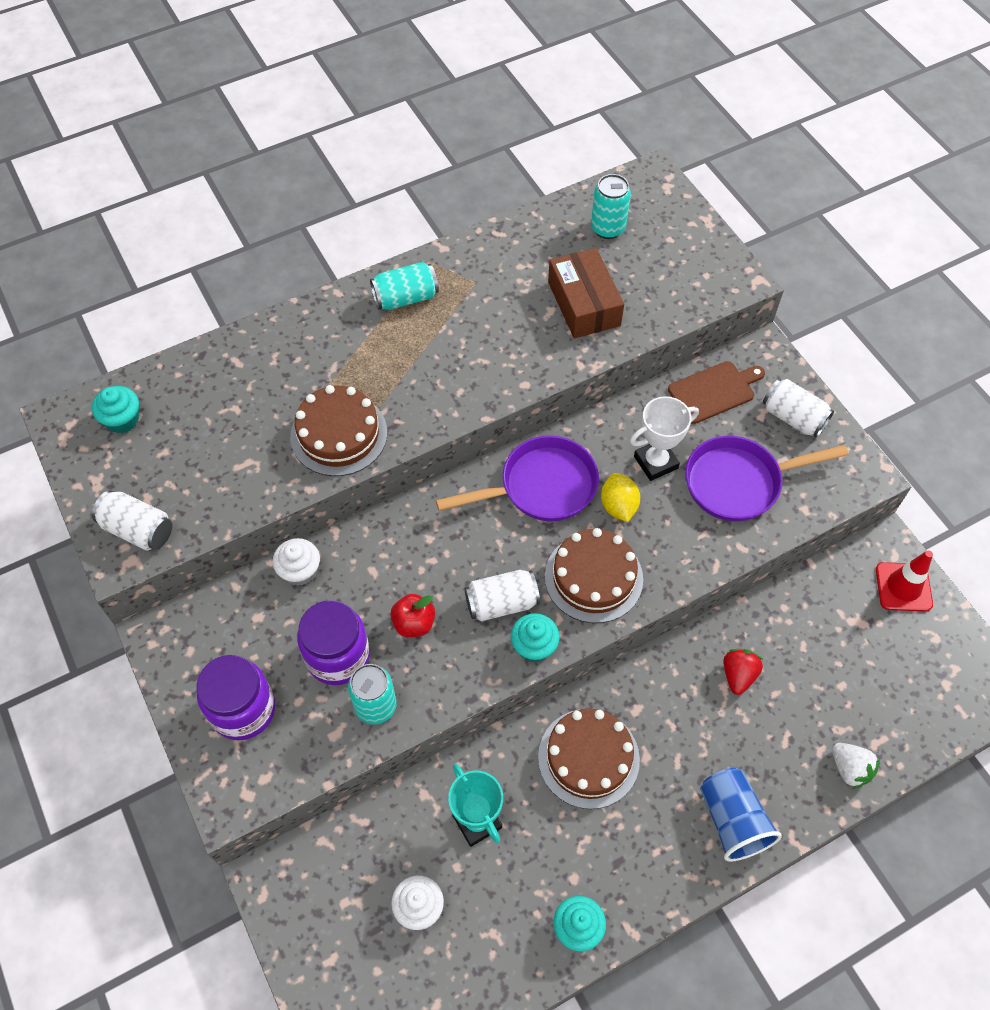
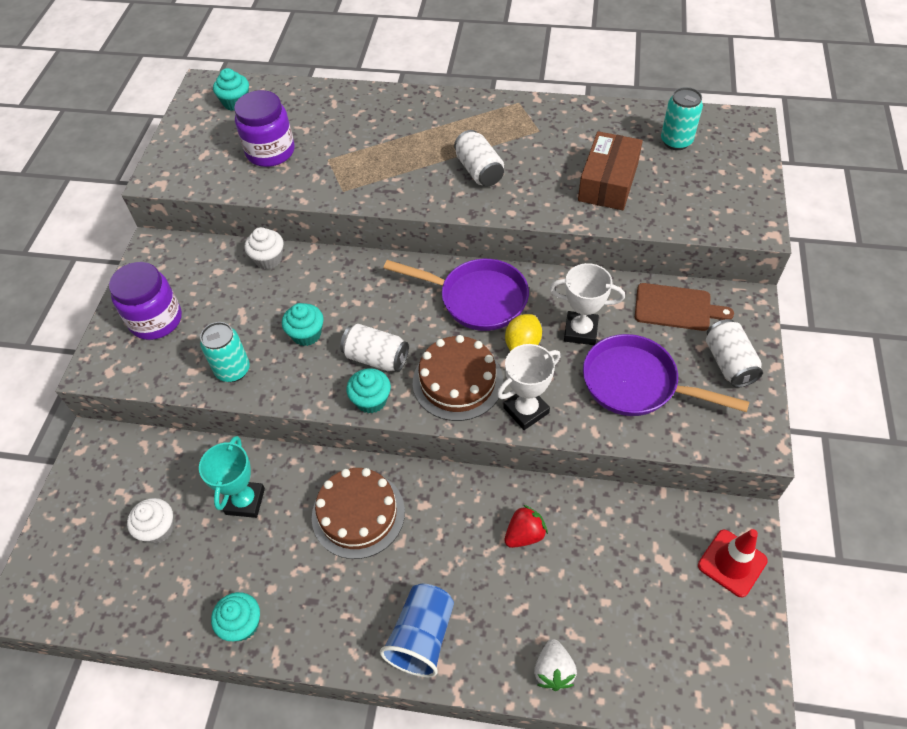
camera: 40 degrees right, 5 degrees down
white can [92,490,172,550] -> white can moved to [454,130,504,186]
brown cake [290,385,387,476] -> none
purple jar [297,600,370,685] -> purple jar moved to [234,90,294,167]
turquoise can [370,262,439,310] -> none
red apple [390,594,435,637] -> turquoise cupcake [282,303,323,346]
none -> white trophy [497,344,561,430]

